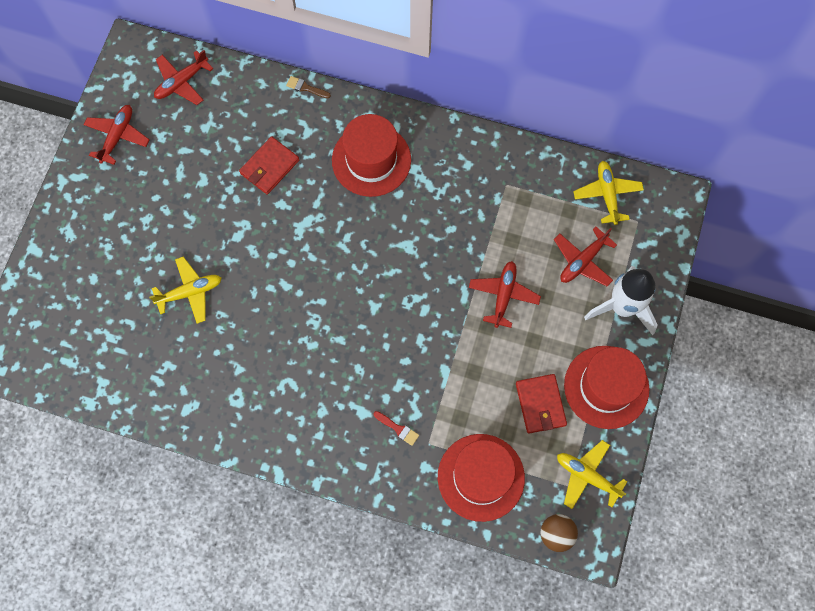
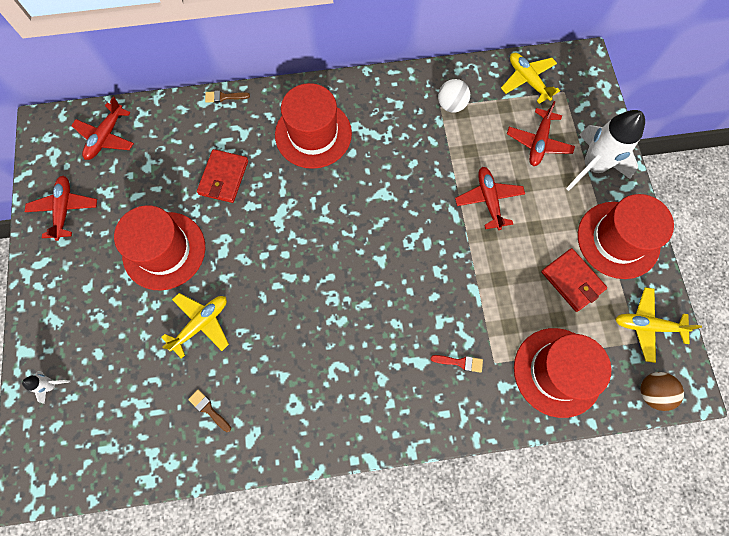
camera: 25 degrees left, 0 degrees up
none -> white rocket [22,372,70,404]
none -> red hat [114,205,206,290]
none -> brown brush [188,389,231,432]
none -> white ball [438,79,470,113]

